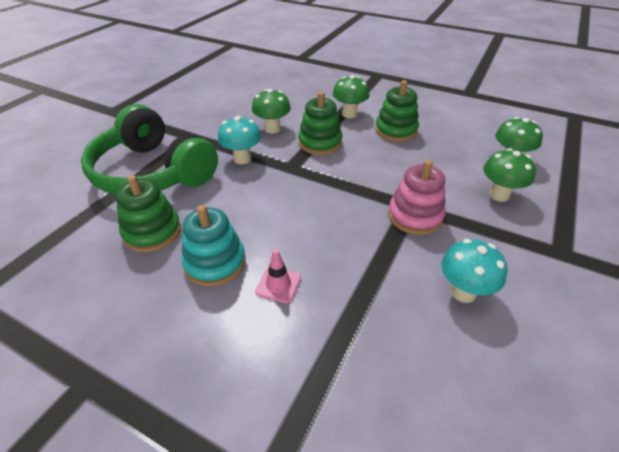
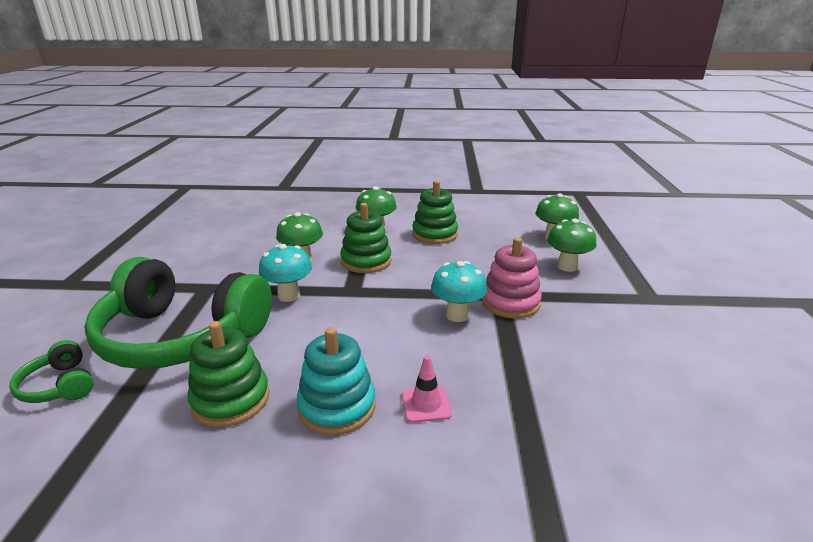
camera: 25 degrees left, 15 degrees down
turquoise mushroom [441,239,507,303] -> turquoise mushroom moved to [431,261,487,322]
none -> green headphones [9,340,94,403]

